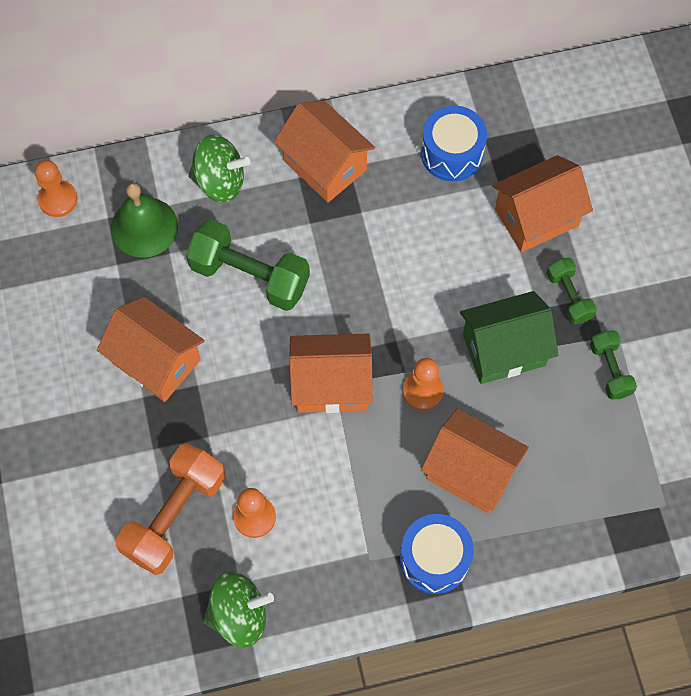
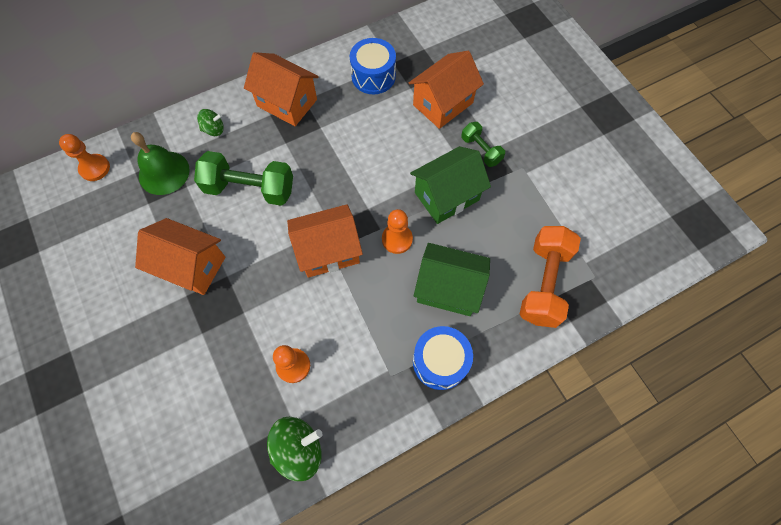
camera: 15 degrees left, 0 degrees up
orange dumbbell [115,443,225,575] -> orange dumbbell moved to [520,226,581,328]
green spinning top [188,135,250,202] -> green spinning top [197,109,224,136], size x0.58
orange house [421,408,529,514] -> green house [414,243,490,316]
green dumbbell [590,331,637,400] -> none

